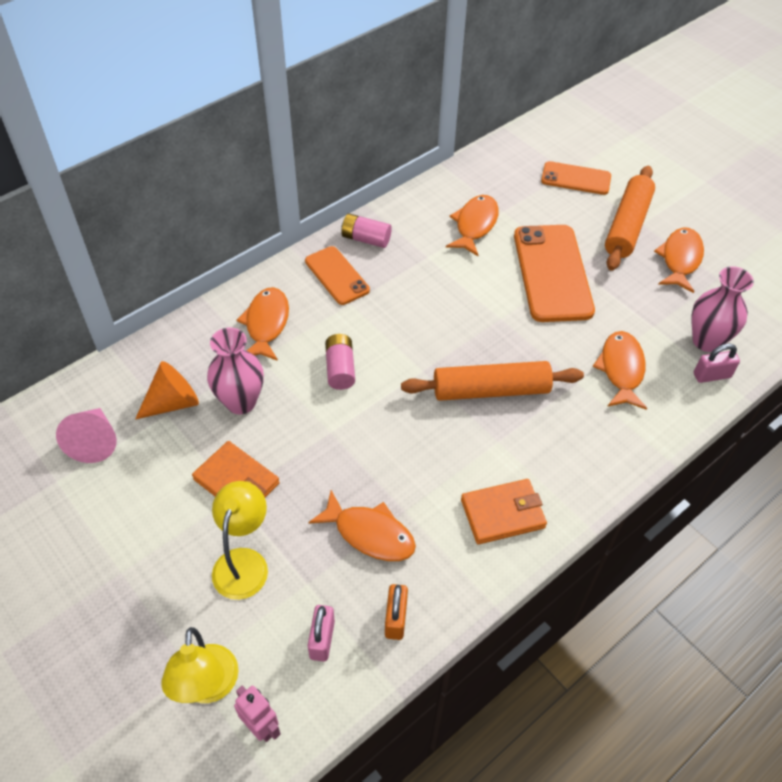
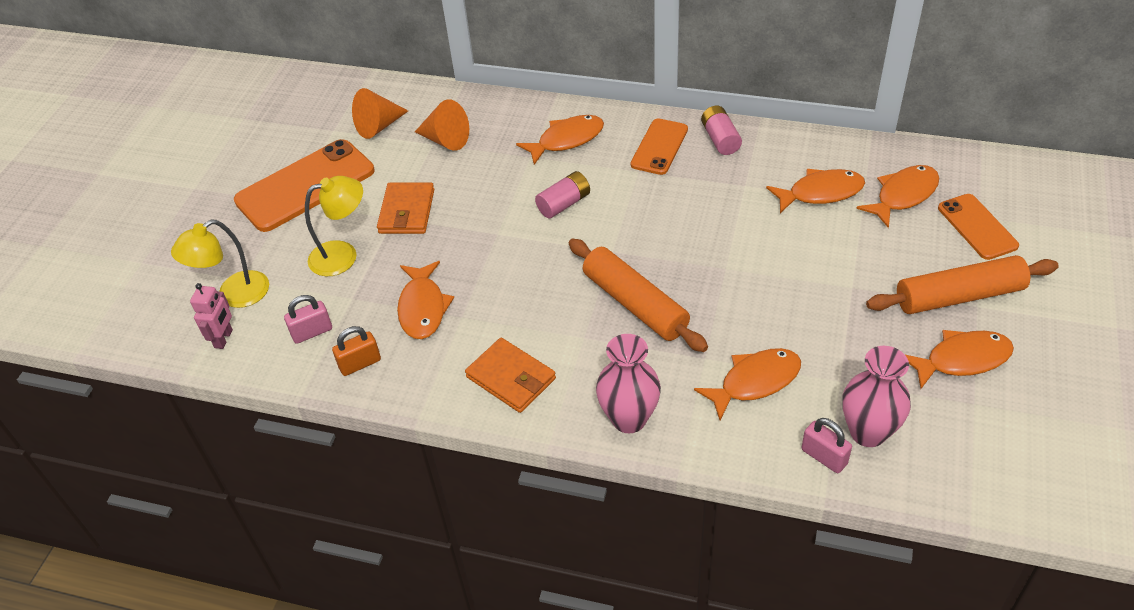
camera: 60 degrees right, 5 degrees down
pink cone [56,408,117,463] -> orange cone [352,88,408,139]
pink vase [207,327,264,414] -> pink vase moved to [596,334,661,433]
orange phone [514,225,595,322] -> orange phone moved to [234,139,374,232]
none -> orange fish [856,165,939,228]

